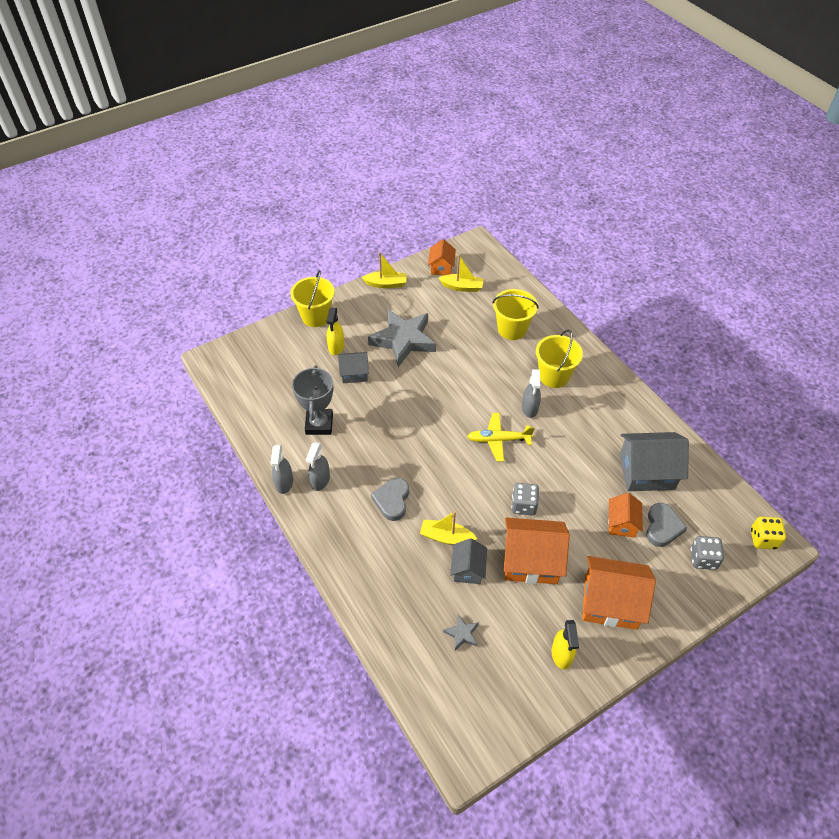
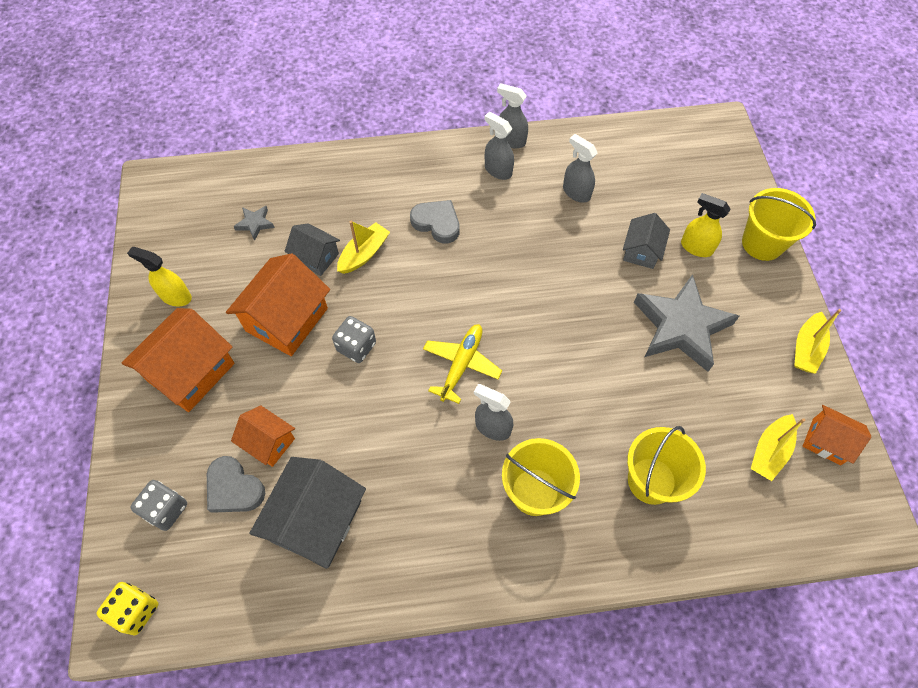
camera: 115 degrees right, 10 degrees up
grey trophy [292,366,334,435] -> grey spray bottle [563,134,597,203]

